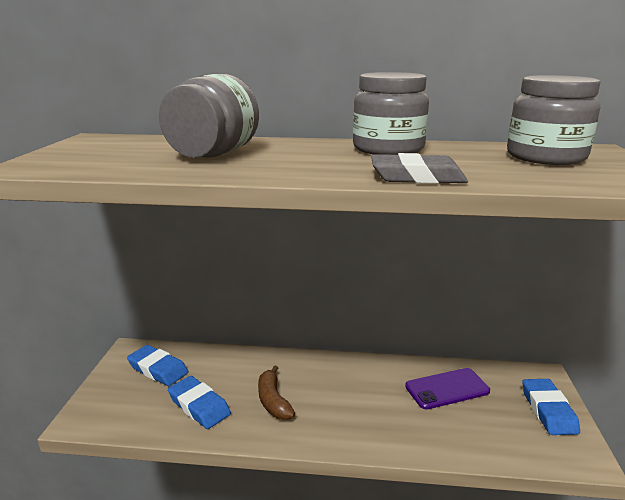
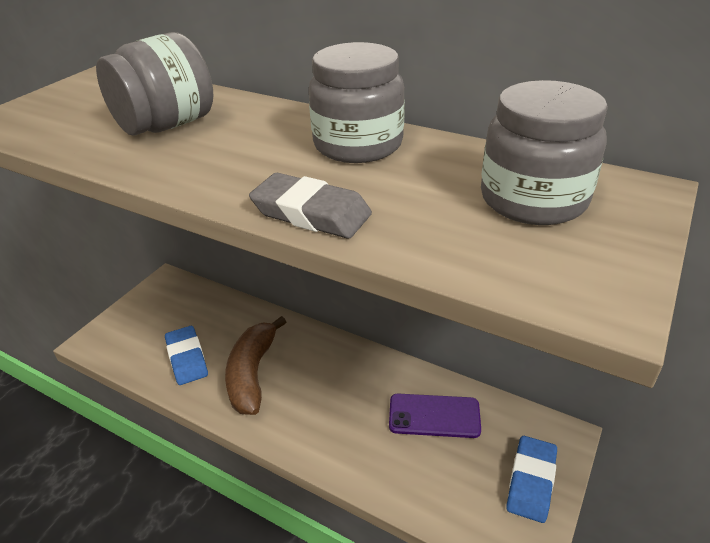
camera: 25 degrees right, 15 degrees up
blue eraser [127,345,189,386] -> none
brown banana [258,365,295,420] -> brown banana [225,316,286,415], size x1.56

